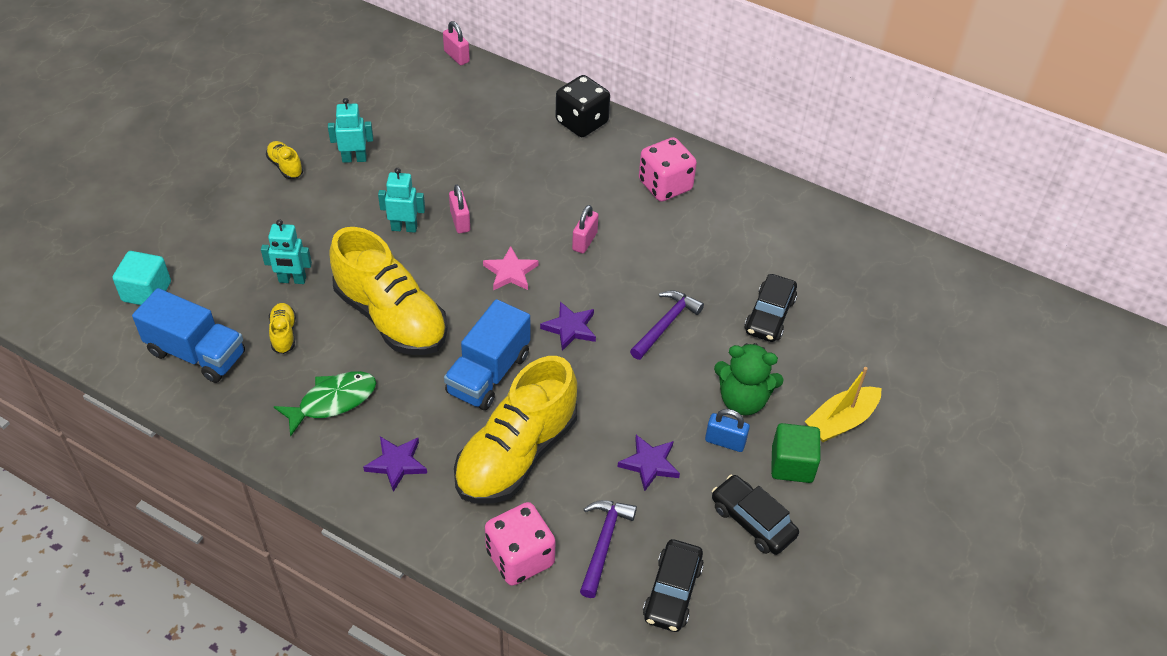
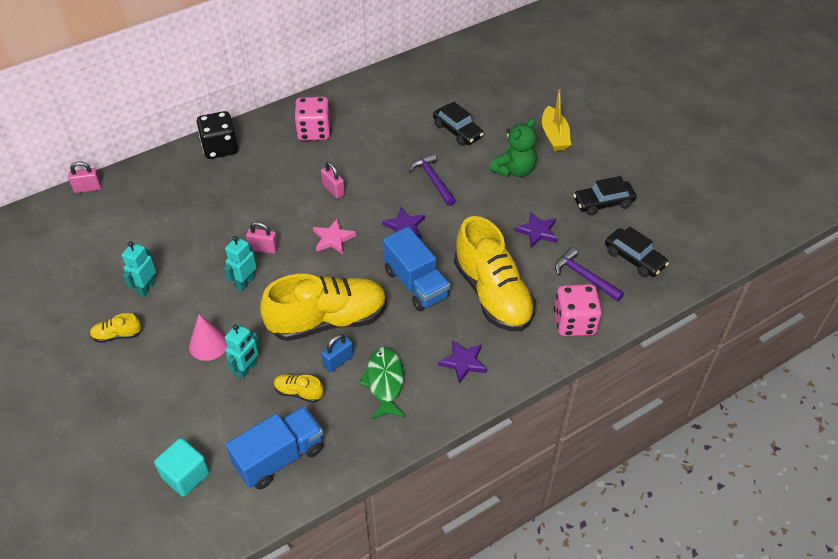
camera: 60 degrees left, 0 degrees up
blue padlock [705,409,750,452] -> blue padlock moved to [321,334,354,373]
green cube [771,423,820,483] -> none
none -> pink cone [189,314,227,361]

